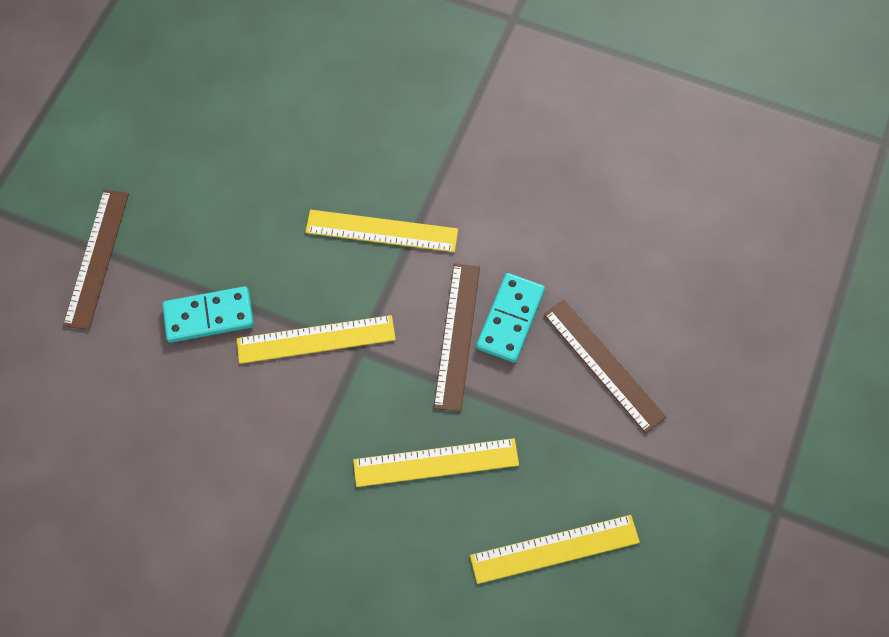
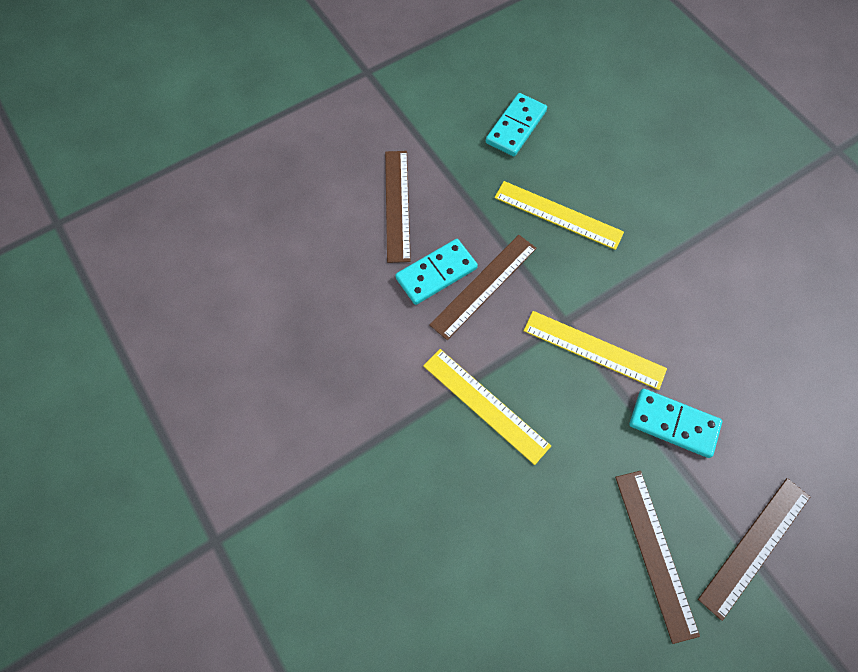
camera: 145 degrees left, 0 degrees up
yellow ruler [470,515,640,584] -> turquoise domino [486,93,547,156]
none -> brown ruler [615,471,700,644]

